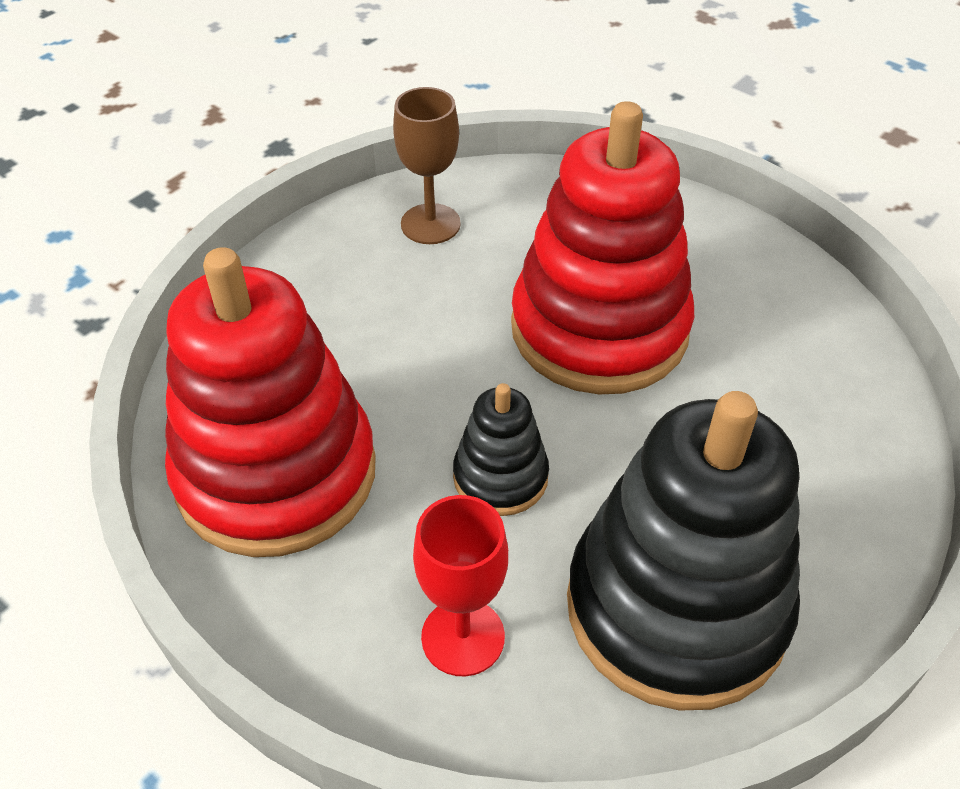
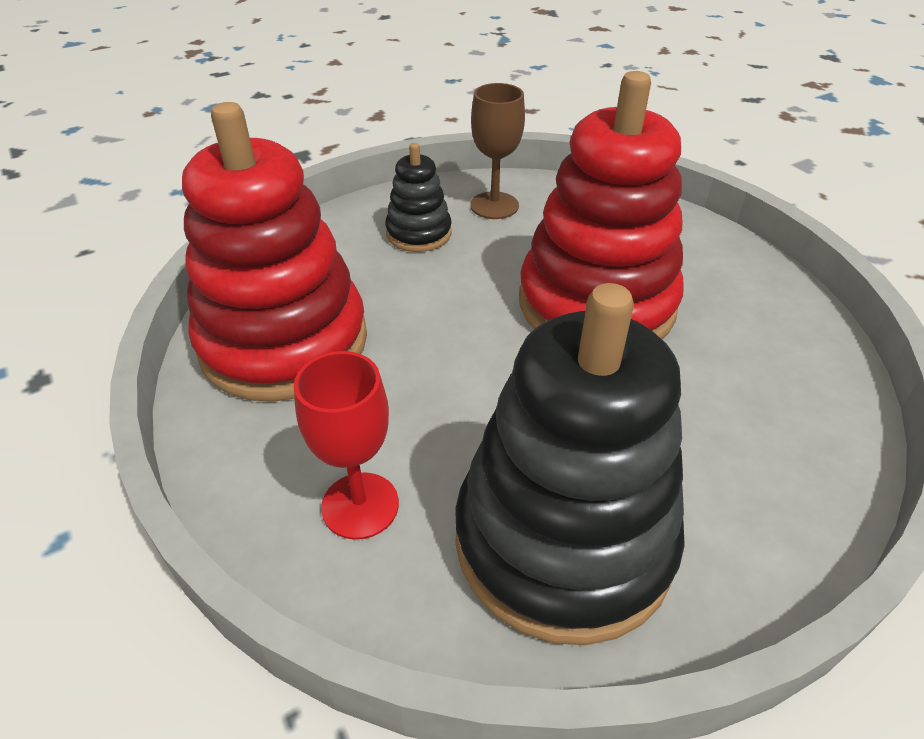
camera: 20 degrees right, 5 degrees down
black stacking toy [453,383,549,516] -> black stacking toy moved to [385,143,452,252]

